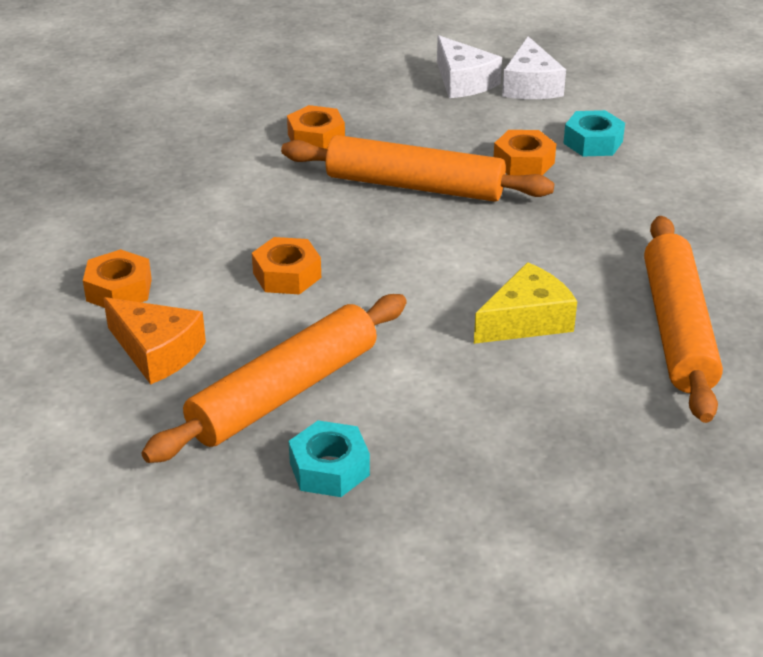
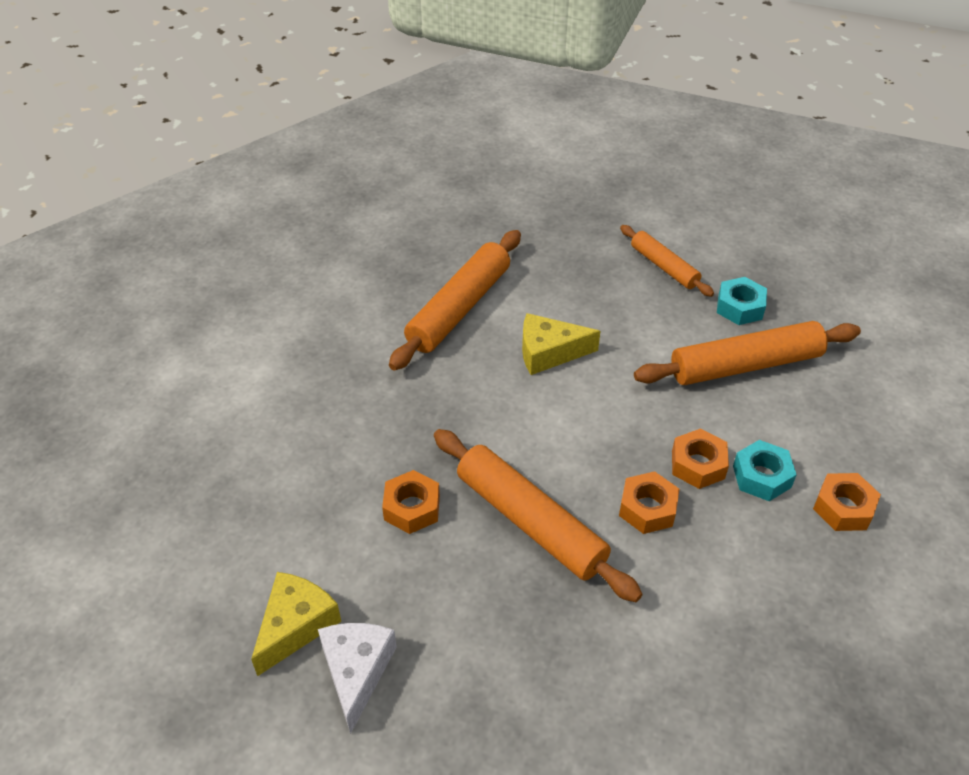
camera: 150 degrees left, 10 degrees up
orange cheese [103,297,206,385] -> none
orange nut [287,105,345,149] -> orange nut moved to [619,471,680,534]
white cheese [502,36,566,99] -> yellow cheese [251,572,341,676]
turquoise nut [563,110,625,156] -> turquoise nut moved to [733,440,797,501]
none -> orange rolling pin [620,225,714,297]

